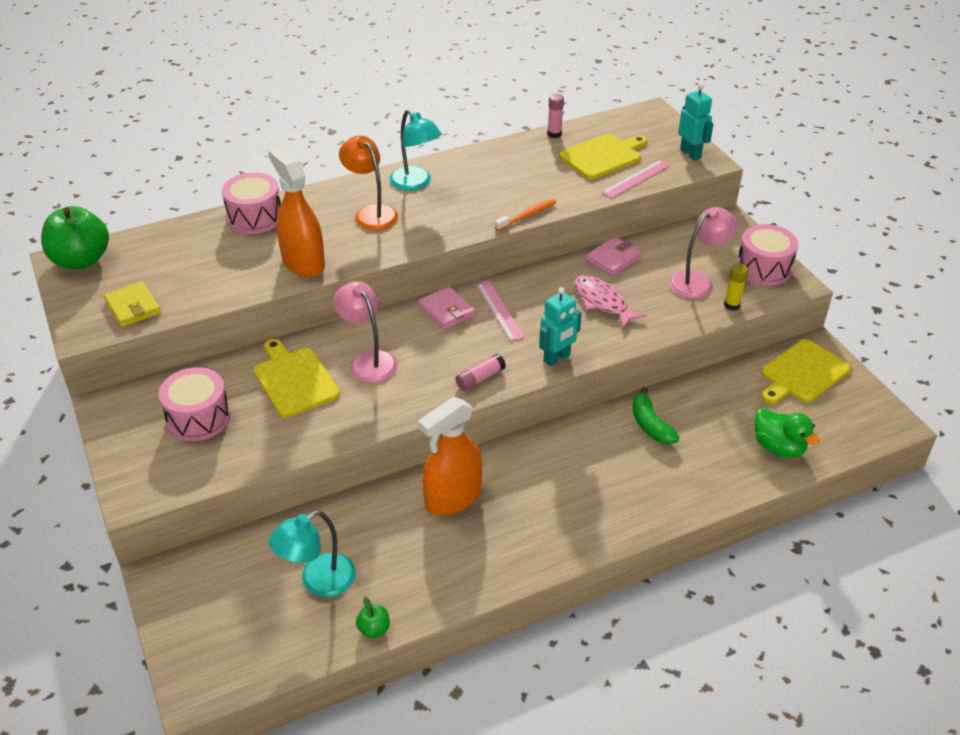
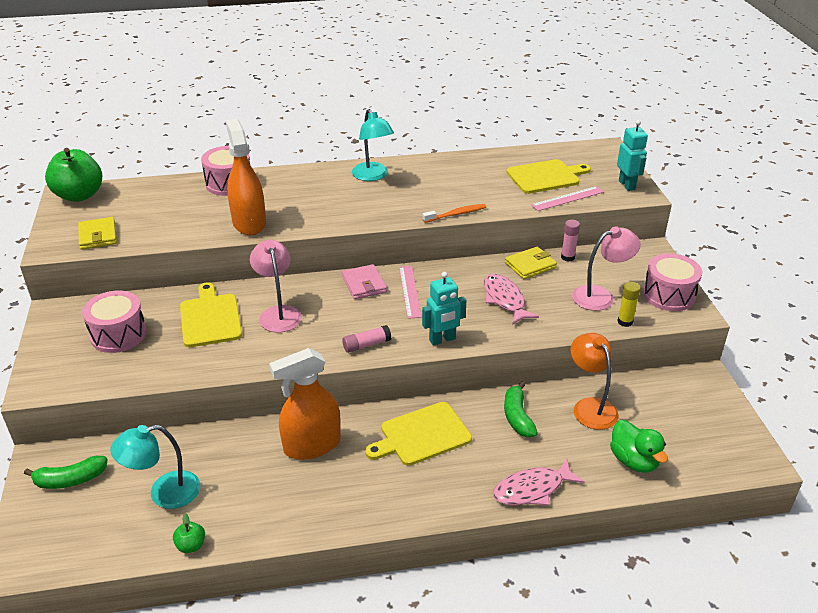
camera: 15 degrees right, 5 degrees down
orange lamp [339,135,398,231] -> orange lamp moved to [571,333,619,430]
pink glue stick [547,94,564,138] -> pink glue stick moved to [561,220,580,262]
pink wallet [586,237,642,276] -> yellow wallet [505,247,557,279]
yellow cutting board [761,339,851,404] -> yellow cutting board moved to [365,402,472,466]
none -> green banana [24,456,108,489]
none -> pink fish [493,458,585,505]

